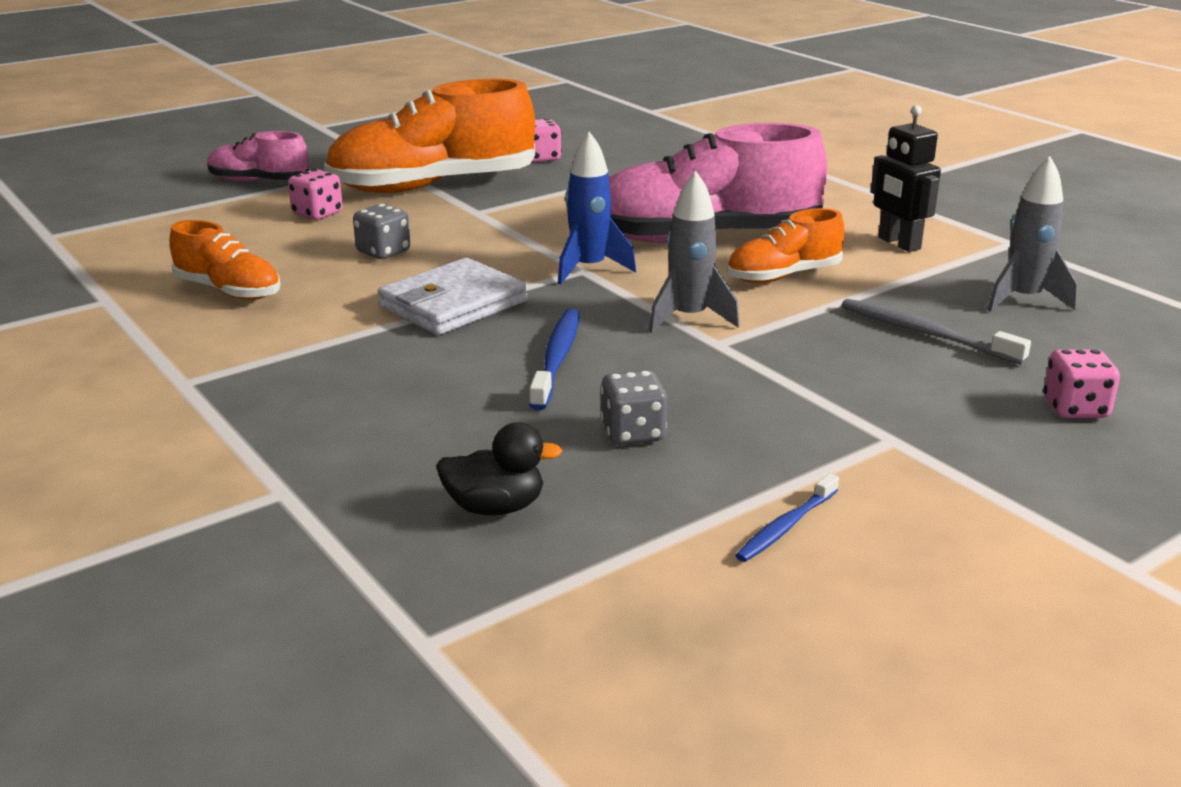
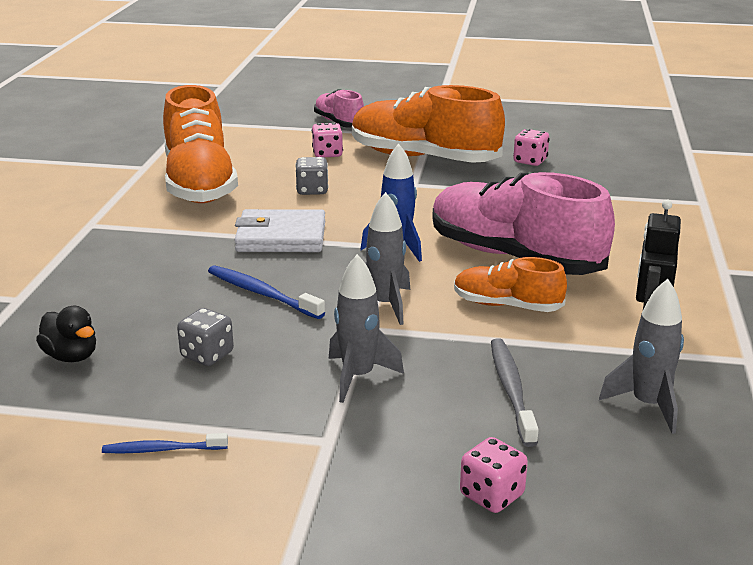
camera: 45 degrees right, 0 degrees up
orange shoe [169,220,280,300] -> orange shoe [163,85,238,203], size x1.93
blue toothbrush [529,309,580,410] -> blue toothbrush turned 105 degrees counterclockwise [208,266,325,319]
none -> grey rocket [329,254,404,403]

